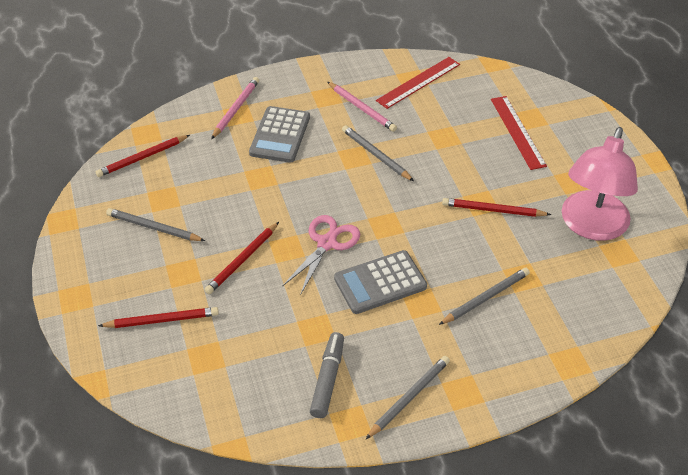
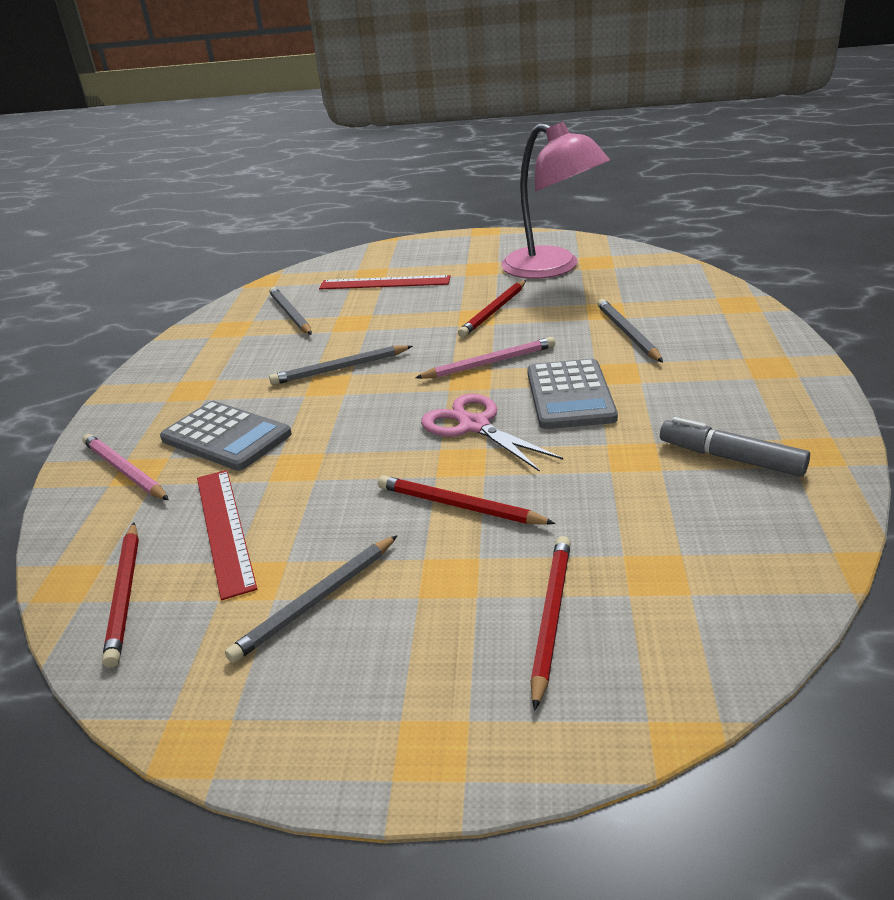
camera: 65 degrees left, 15 degrees down
red pencil [205,222,279,294] -> red pencil turned 150 degrees clockwise [378,475,556,525]
pink pencil [328,82,397,132] -> pink pencil moved to [415,337,555,379]
grey pencil [366,356,450,439] -> grey pencil moved to [269,287,312,335]
red ruler [376,57,460,109] -> red ruler moved to [197,470,257,600]

